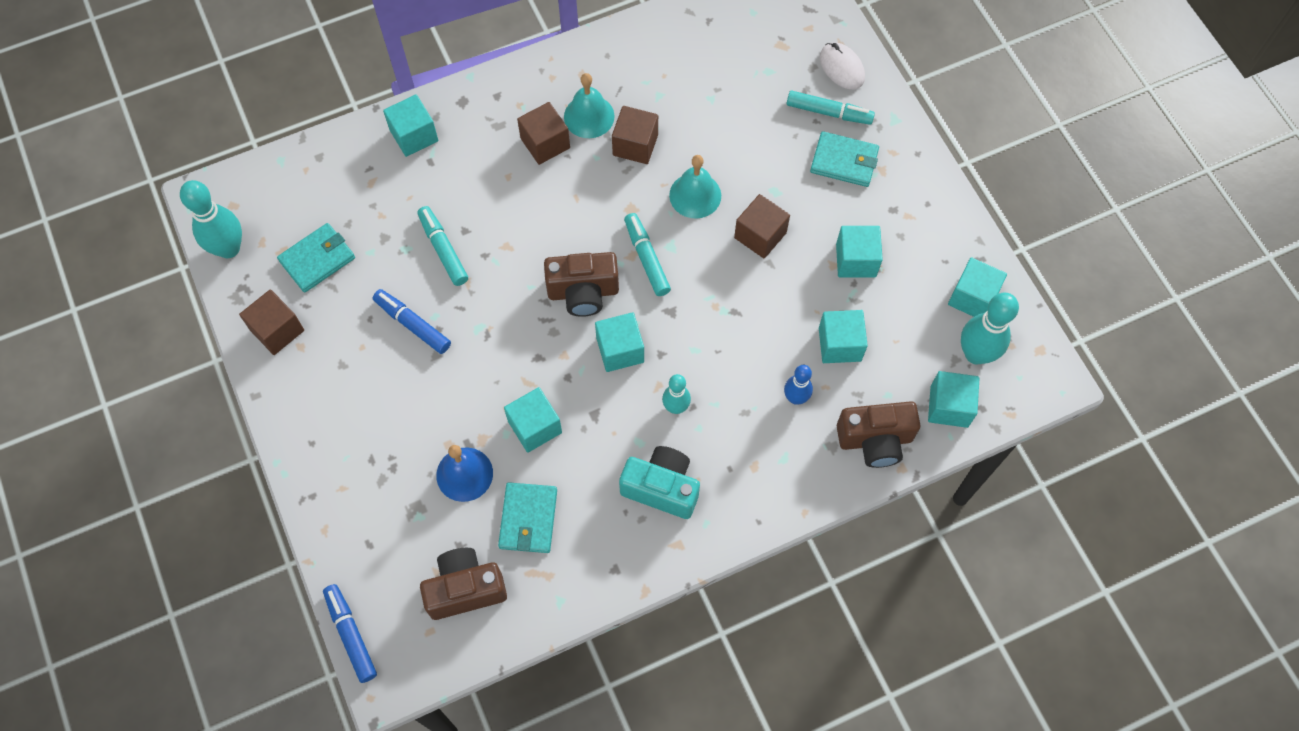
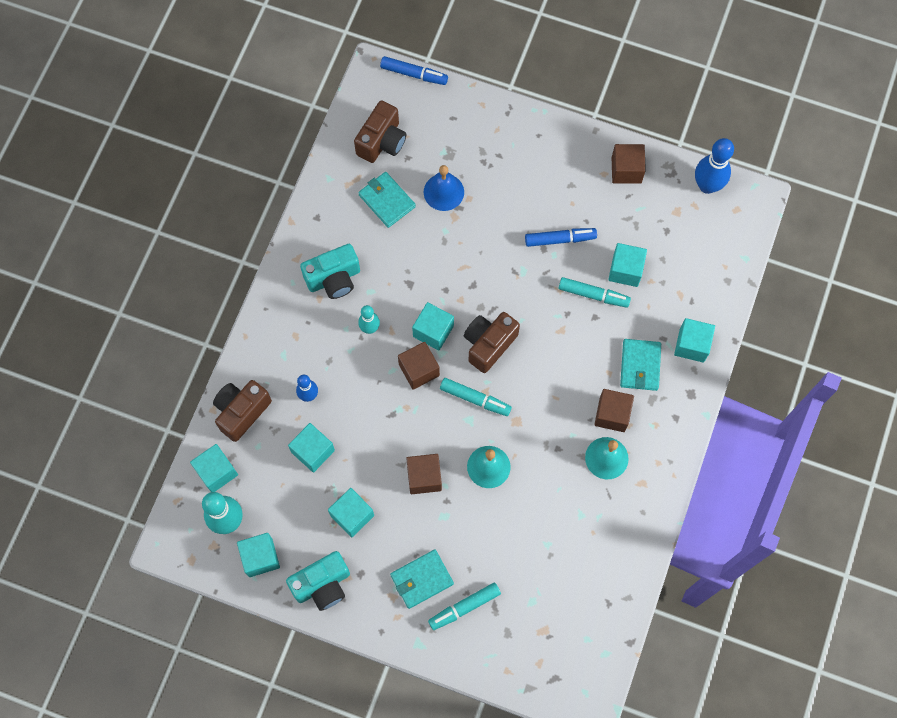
camera: 135 degrees right, 5 degrees up
turquoise bowling pin [180,180,242,258] -> blue bowling pin [695,138,734,194]
turquoise wallet [277,223,355,293] -> turquoise wallet moved to [620,339,661,391]
turquoise cube [504,387,562,453] -> turquoise cube moved to [608,243,647,287]
brown cube [612,106,658,164] -> brown cube moved to [398,342,440,390]
white mouse [820,42,865,89] -> none
none -> turquoise camera [286,551,350,611]

